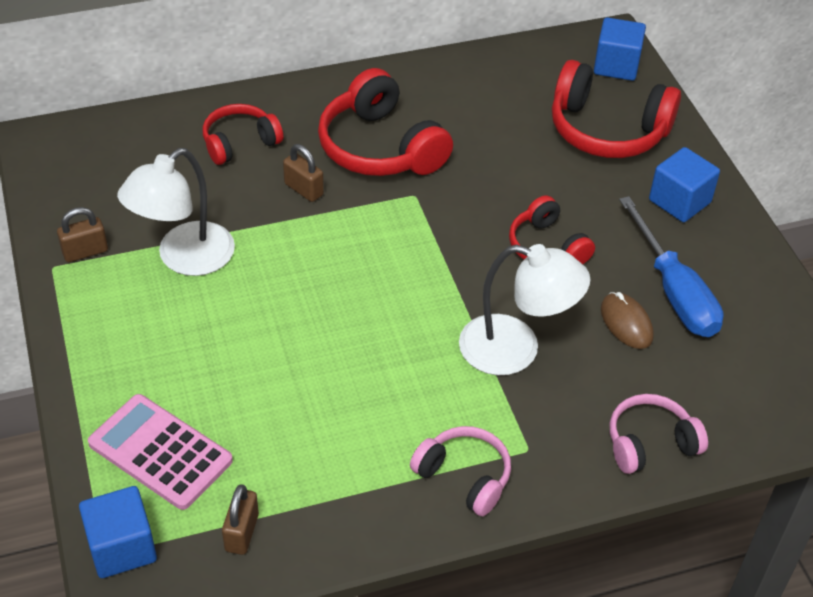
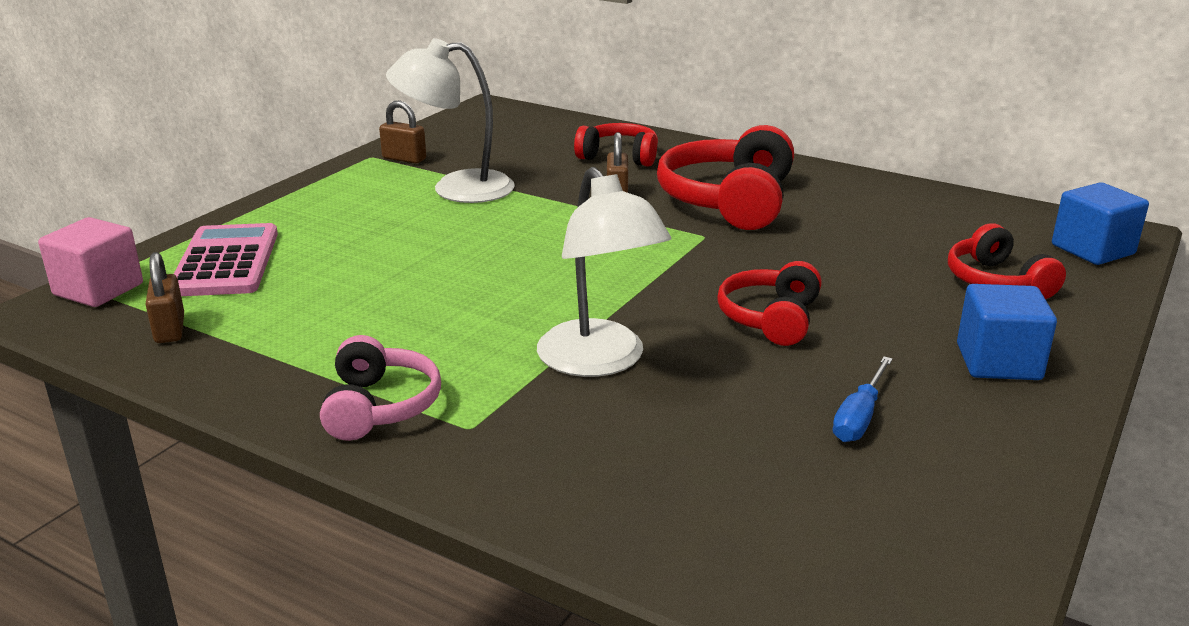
camera: 50 degrees right, 20 degrees down
blue cube [79,486,157,578] -> pink cube [38,217,143,307]
brown padlock [222,484,259,555] -> brown padlock turned 75 degrees counterclockwise [145,252,184,343]
red headphones [552,60,681,158] -> red headphones [948,223,1066,299], size x0.60
brown mouse [601,292,654,349] -> none
pink headphones [609,394,708,474] -> none
blue screwdriver [619,196,723,337] -> blue screwdriver [833,356,893,442], size x0.54

